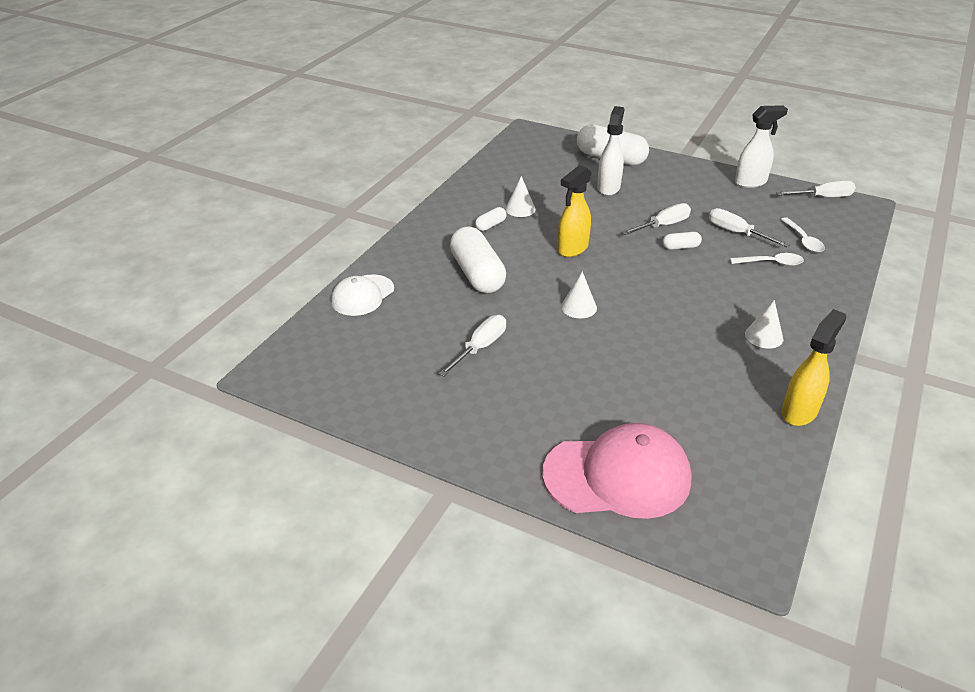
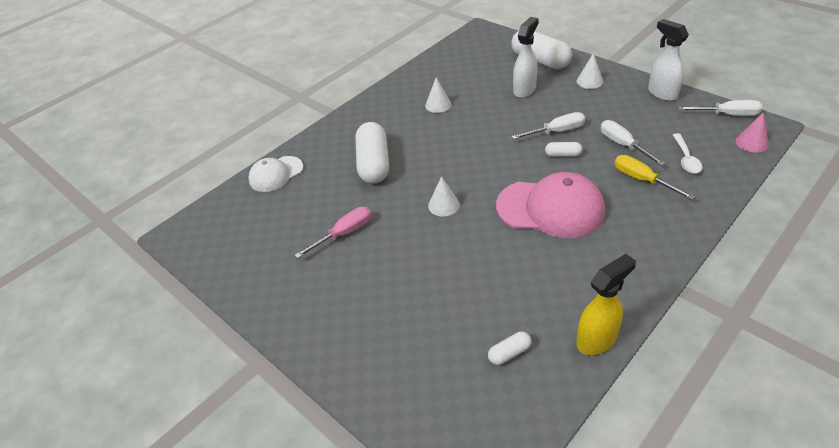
camera: 20 degrees right, 5 degrees up
white screwdriver [439,315,506,377] -> pink screwdriver [295,207,371,258]
white capsule [475,207,507,231] -> white capsule moved to [488,331,532,365]
pink cap [542,423,691,519] -> pink cap moved to [496,172,605,238]
yellow spray bottle [558,165,592,257] -> none
white spoon [730,253,804,266] -> yellow screwdriver [614,155,695,200]
white spray bottle [735,105,788,188] -> white spray bottle turned 120 degrees counterclockwise [648,19,689,101]
white cone [745,300,783,349] -> white cone moved to [577,53,603,89]
none -> pink cone [736,112,769,152]

